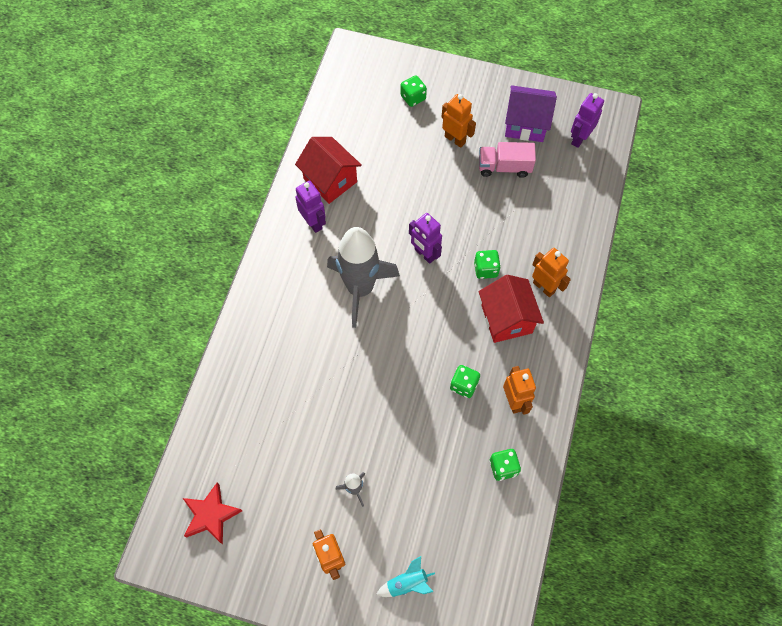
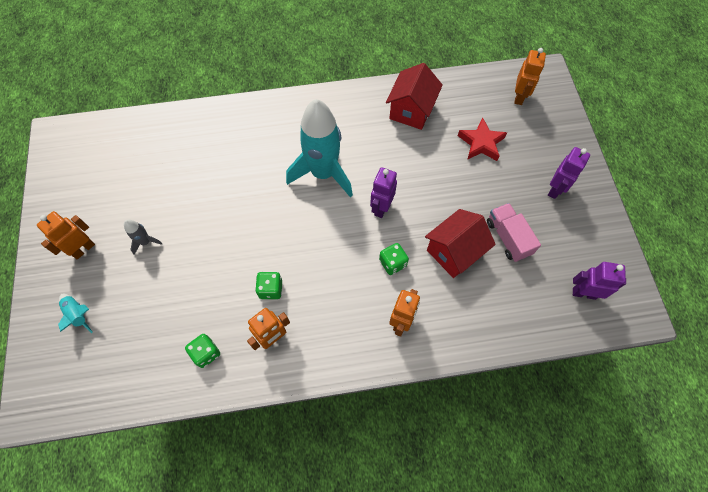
camera: 65 degrees right, 0 degrees up
red star [183,482,242,544] -> red star moved to [458,117,507,161]
purple robot [295,180,326,233] -> purple robot moved to [548,147,590,199]
grey rocket [327,227,400,328] -> turquoise rocket [286,99,353,198]
green dice [400,75,427,107] -> none
orange robot [441,94,476,148] -> orange robot moved to [514,48,546,105]
red house [479,275,544,343] -> red house moved to [425,209,496,278]
purple house [505,85,557,142] -> none

